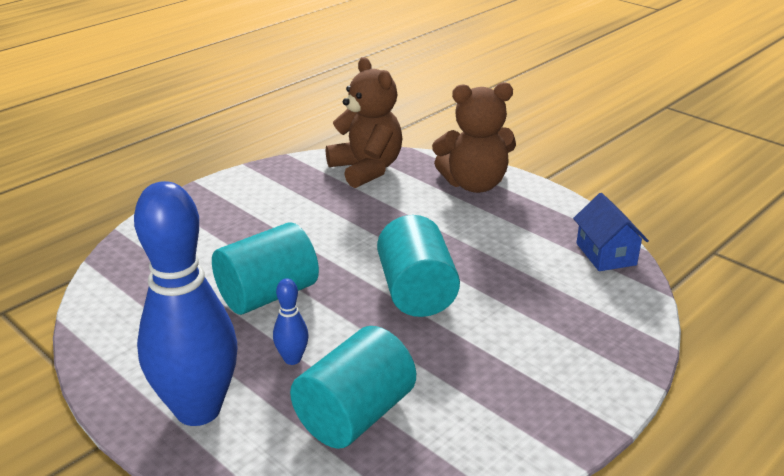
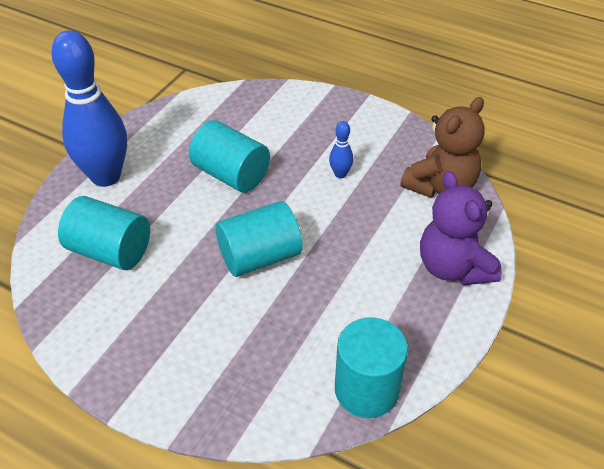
camera: 75 degrees right, 15 degrees up
blue bowling pin [273,278,309,365] -> blue bowling pin moved to [329,121,353,178]
brown teddy bear [432,82,516,193] -> purple teddy bear [420,171,502,285]
blue house [573,193,649,271] -> turquoise cylinder [335,317,408,418]

